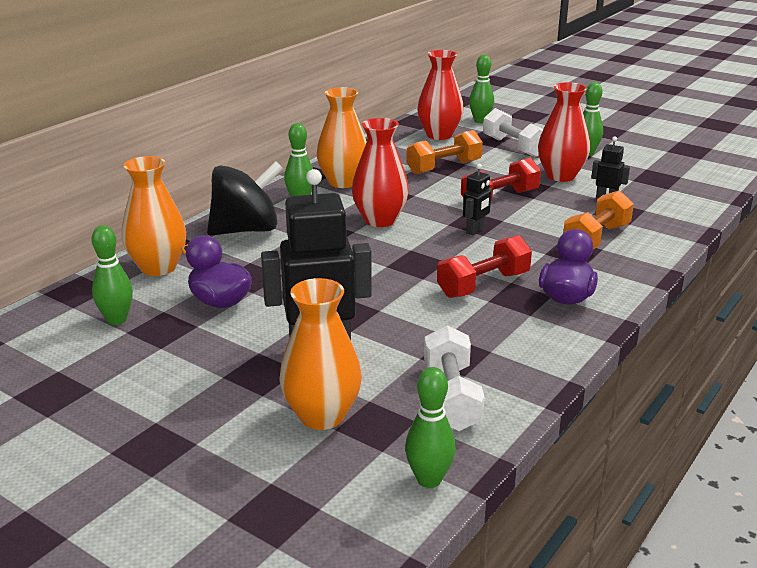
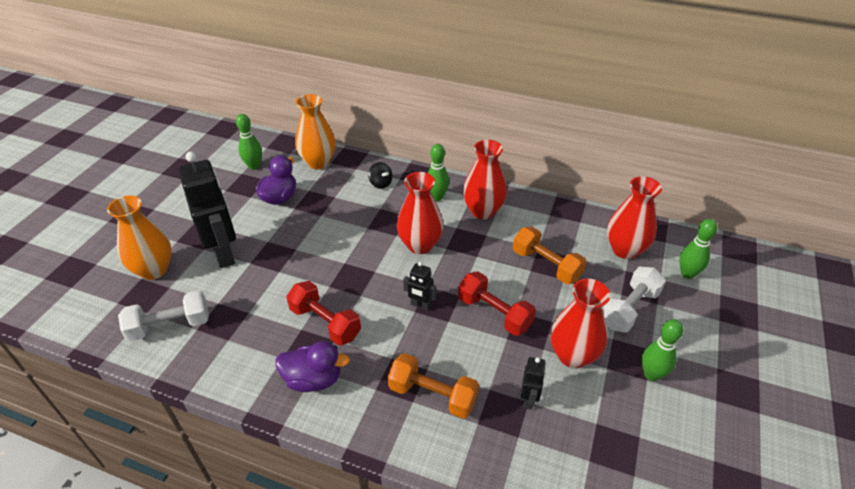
camera: 75 degrees right, 15 degrees up
black spinning top [207,161,283,236] -> black spinning top [368,162,392,189], size x0.44
orange vase [317,87,367,188] -> red vase [463,140,507,219]
green bowling pin [405,367,456,488] -> none

